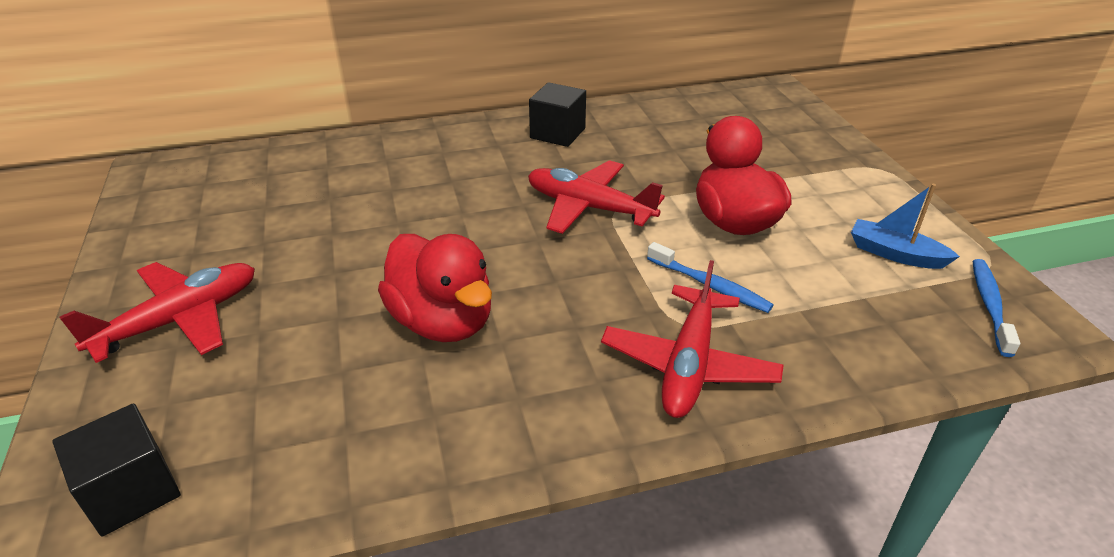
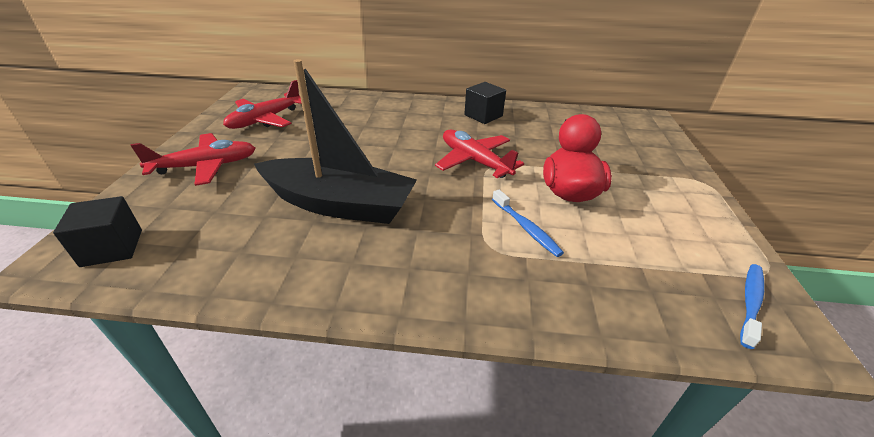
camera: 20 degrees right, 0 degrees up
red duck [378,234,492,342] -> black boat [254,59,417,224]
red plane [601,260,784,418] -> red plane moved to [223,80,302,129]
blue boat [851,184,960,269] -> none

